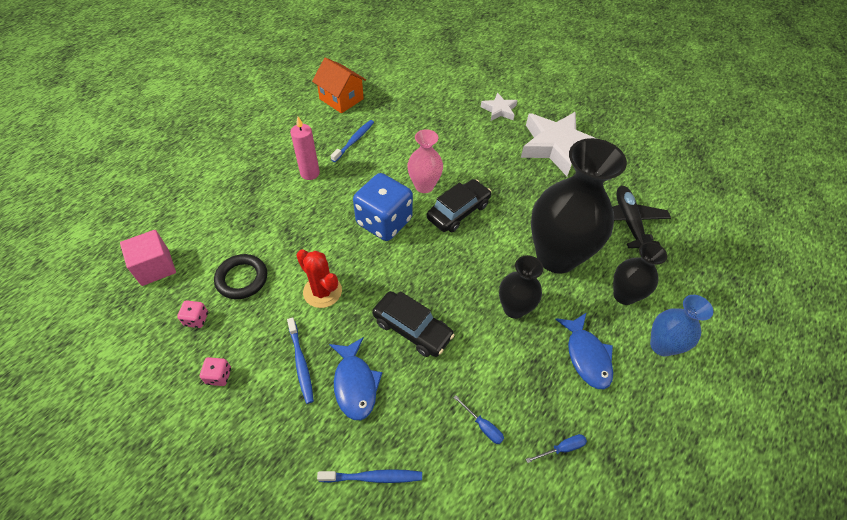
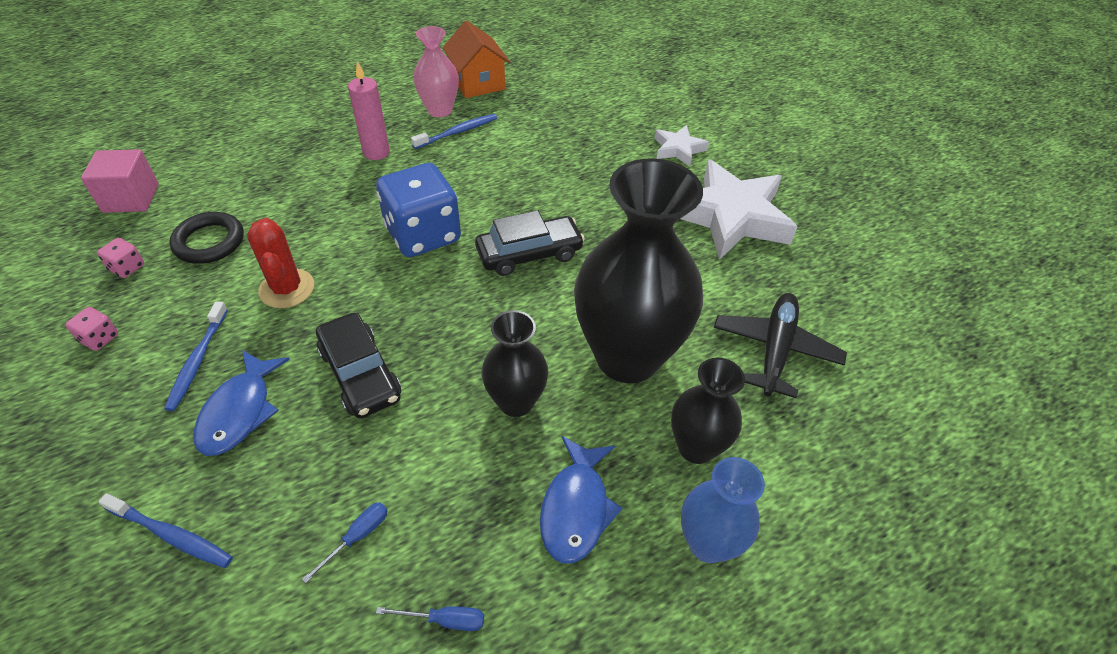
camera: 25 degrees right, 5 degrees down
pink vase [407,129,443,193] -> pink vase moved to [413,26,459,117]
blue screwdriver [453,395,504,444] -> blue screwdriver turned 120 degrees counterclockwise [302,502,388,583]

